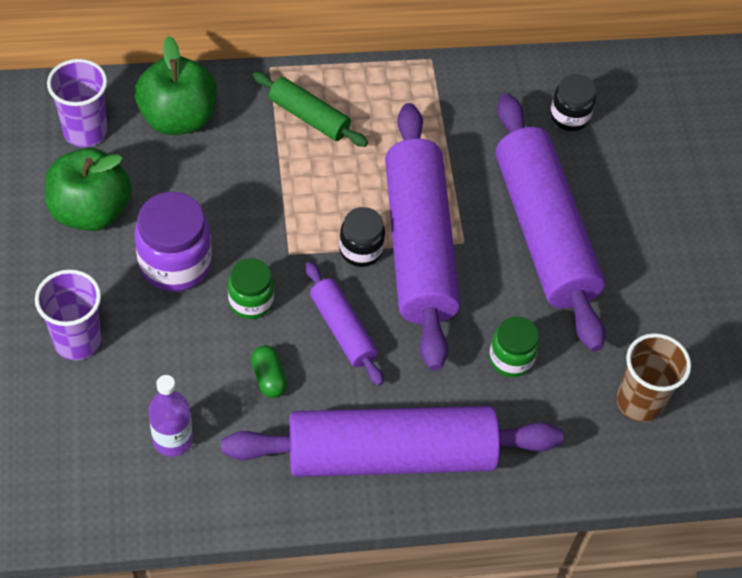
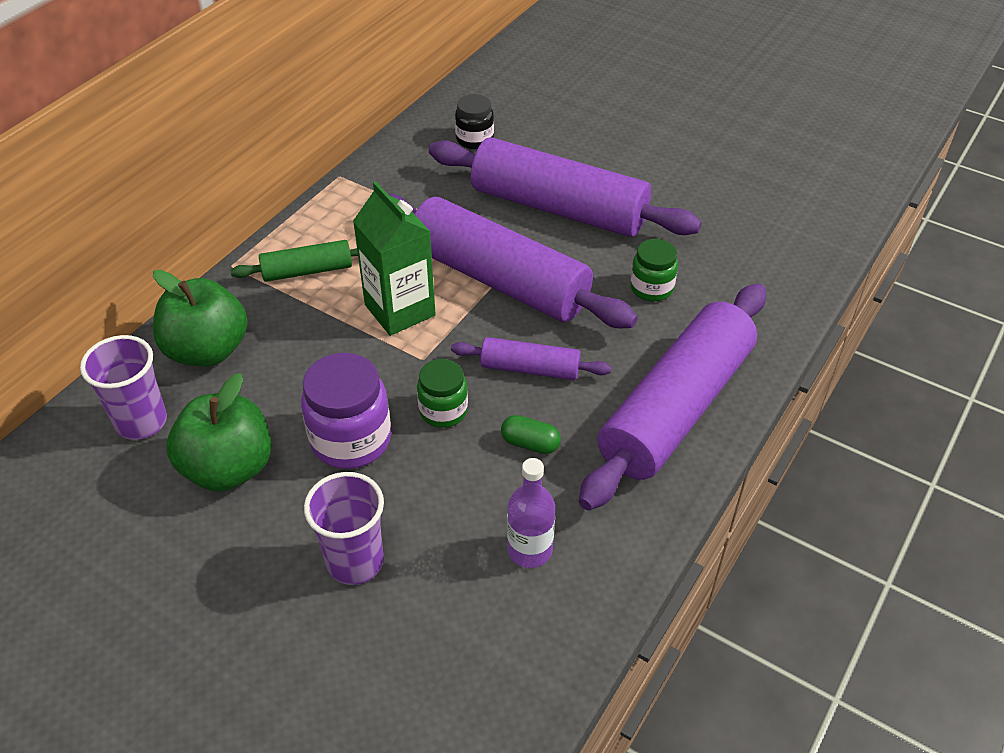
camera: 45 degrees left, 10 degrees down
black jar [339,207,385,267] -> none
brown cup [617,333,691,422] -> none
none -> green carton [353,181,436,336]

